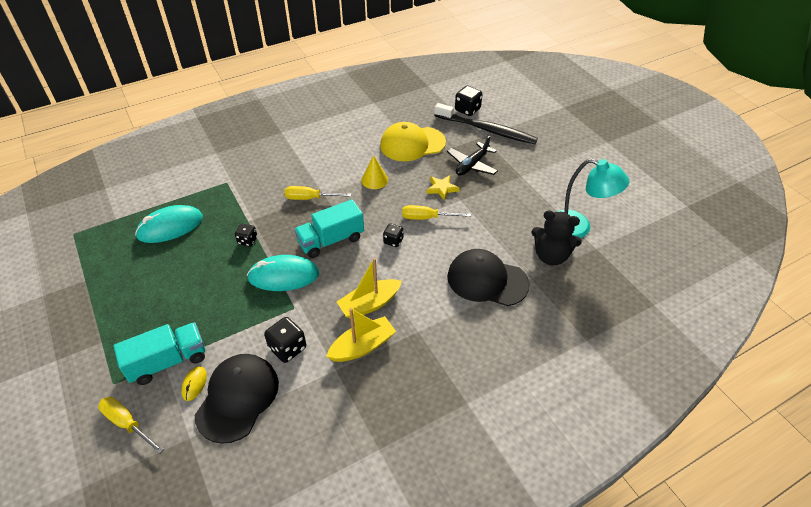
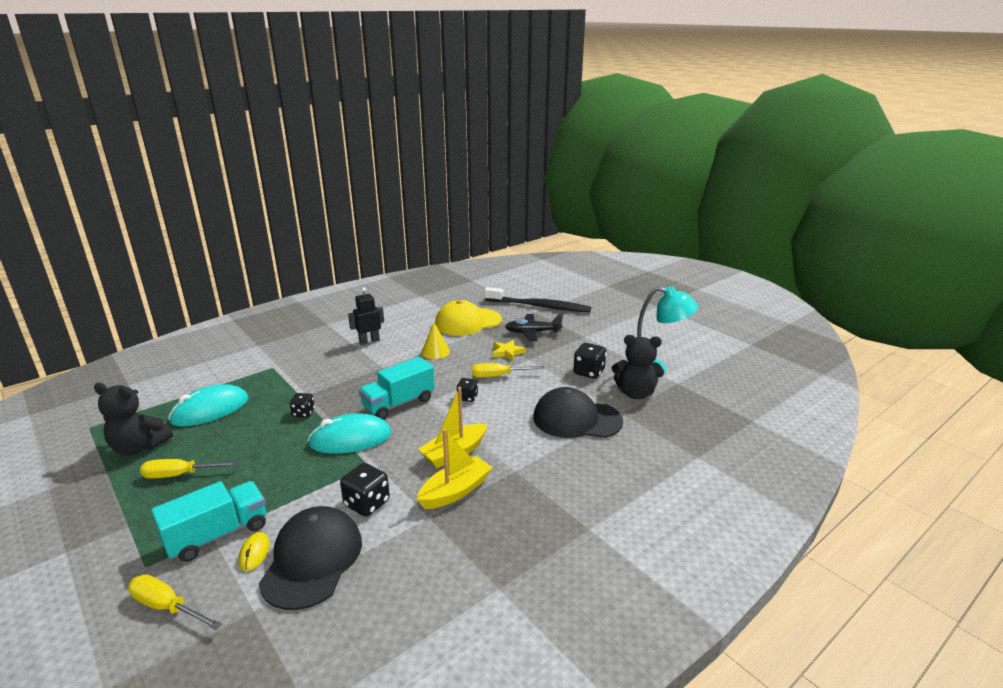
camera: 10 degrees left, 20 degrees down
yellow screwdriver [284,186,351,200] -> yellow screwdriver moved to [140,459,239,479]
black plane [447,135,498,176] -> black plane turned 60 degrees clockwise [505,314,563,341]
black dice [455,86,482,116] -> black dice moved to [573,343,607,379]
none -> black teddy bear [94,383,173,456]
none -> black robot [348,287,384,345]

